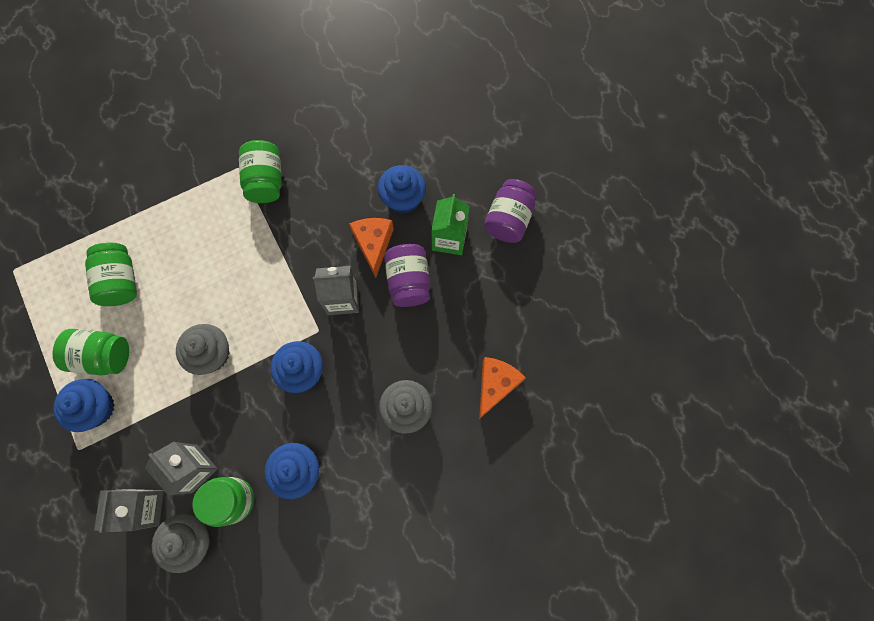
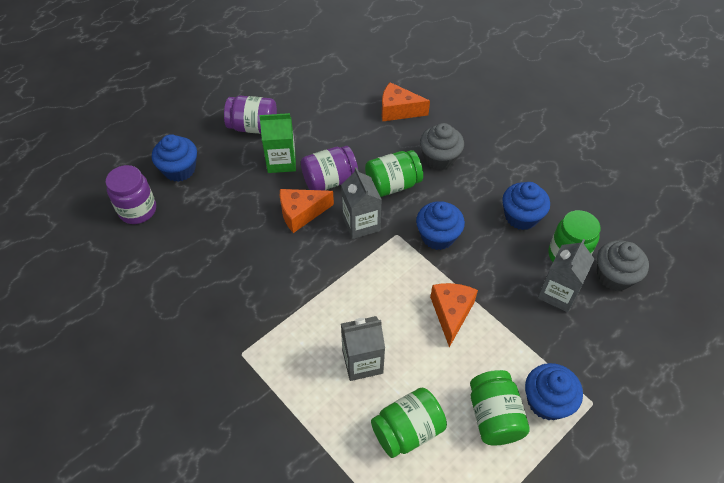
camera: 105 degrees left, 20 degrees down
grey carton [94,489,164,533] -> grey carton moved to [341,316,385,381]
grey cupcake [176,324,230,375] -> orange cheese [430,283,478,347]
green jar [239,140,282,203] -> green jar moved to [365,150,423,197]
blue cupcake [378,165,426,214] -> blue cupcake moved to [152,134,197,182]
none -> purple jar [105,165,156,224]

